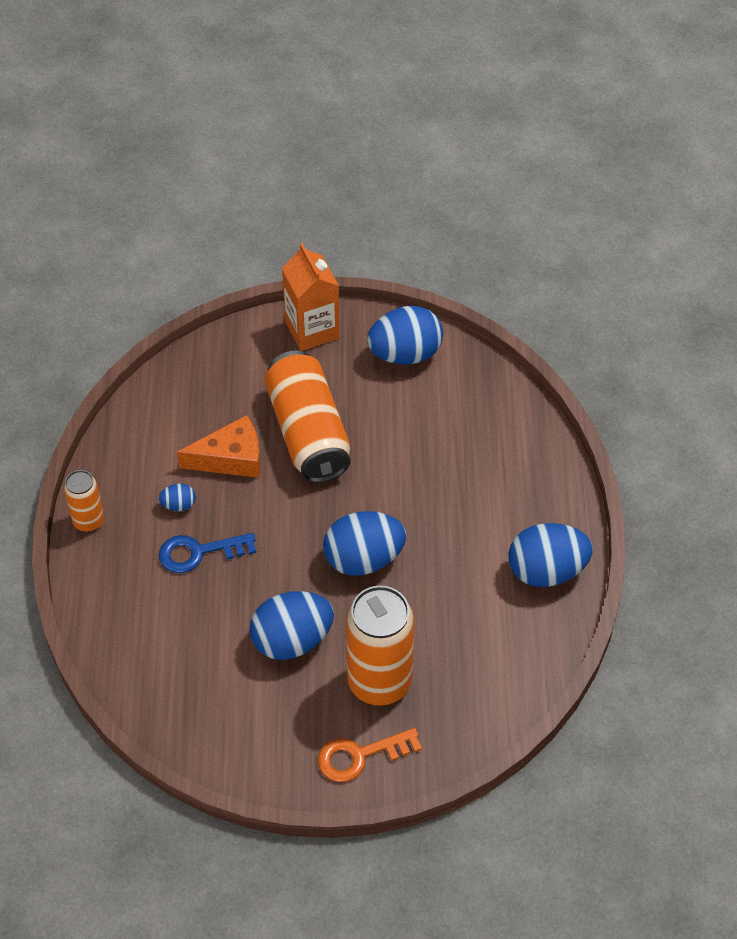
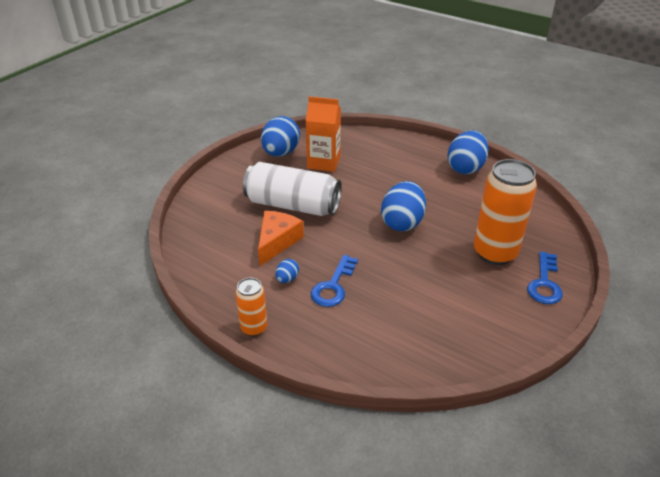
camera: 55 degrees left, 15 degrees down
blue egg [250,591,334,660] -> none
orange can [265,350,351,483] -> white can [243,162,342,216]
orange carton [282,243,340,351] -> orange carton moved to [306,96,341,172]
orange key [318,728,422,782] -> blue key [527,251,563,304]

